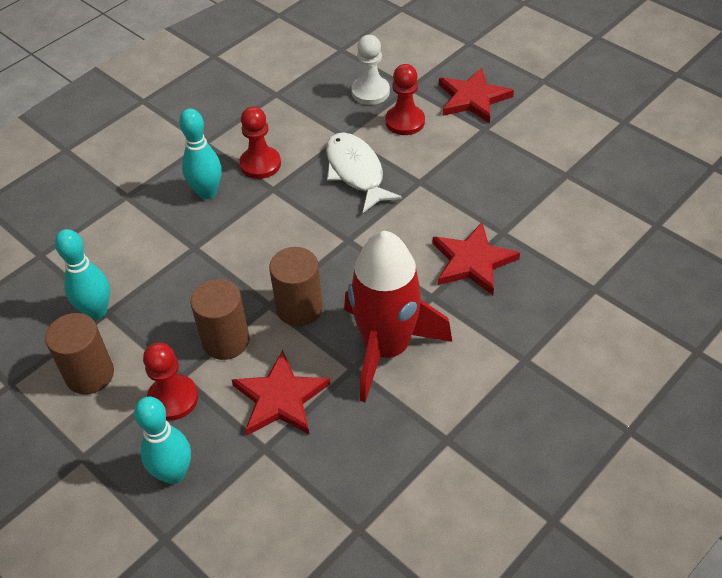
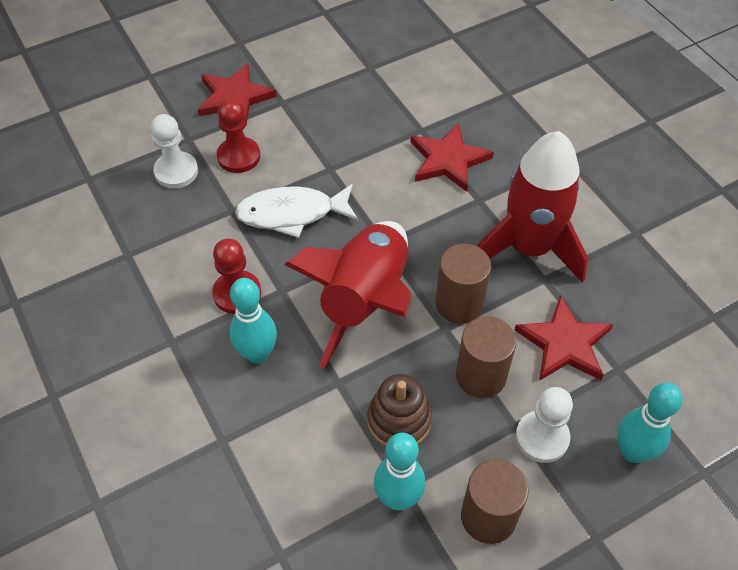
camera: 75 degrees left, 5 degrees up
red pawn [143,343,198,421] -> white pawn [516,387,573,463]
none -> red rocket [284,221,412,369]
none -> brown stacking toy [367,374,432,446]

